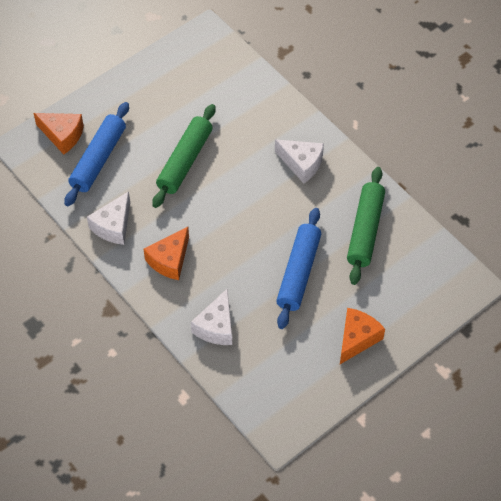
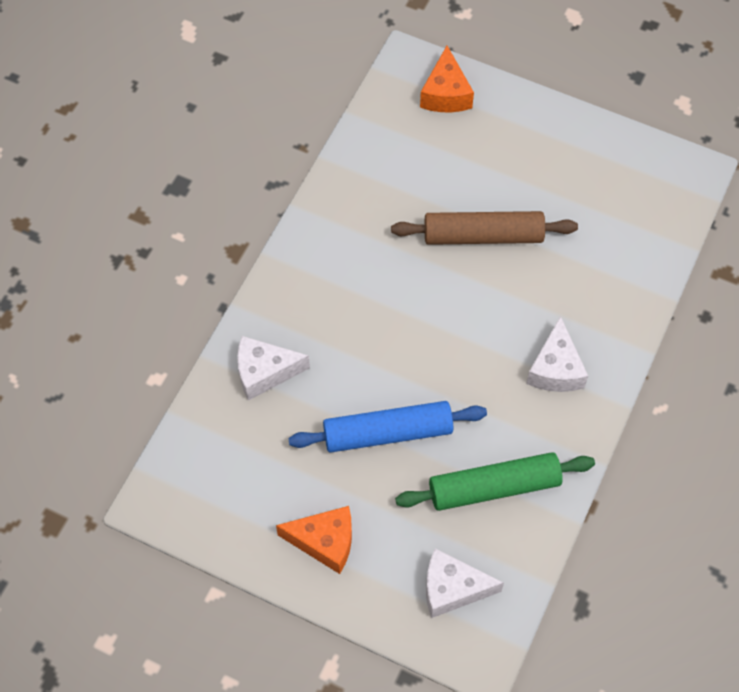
camera: 65 degrees right, 5 degrees up
blue rolling pin [64,102,129,206] -> none
white cheese [87,191,130,245] -> white cheese moved to [426,548,504,618]
orange cheese [144,227,189,280] -> none
green rolling pin [152,104,216,208] -> brown rolling pin [391,211,578,245]

